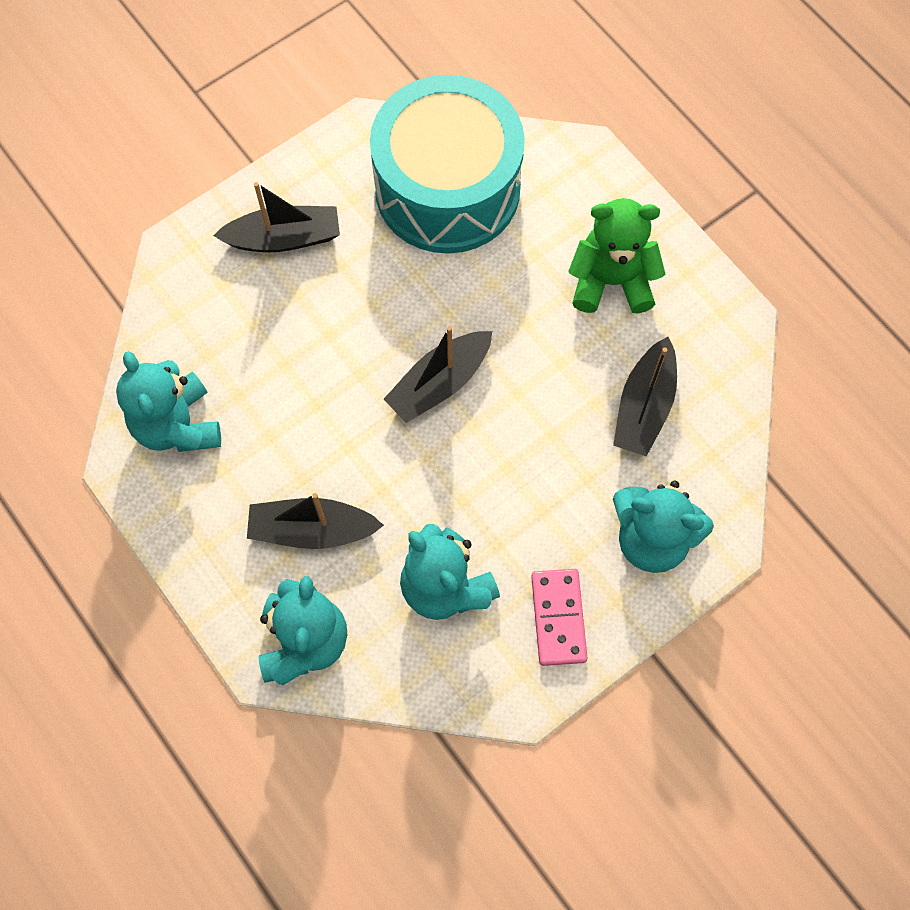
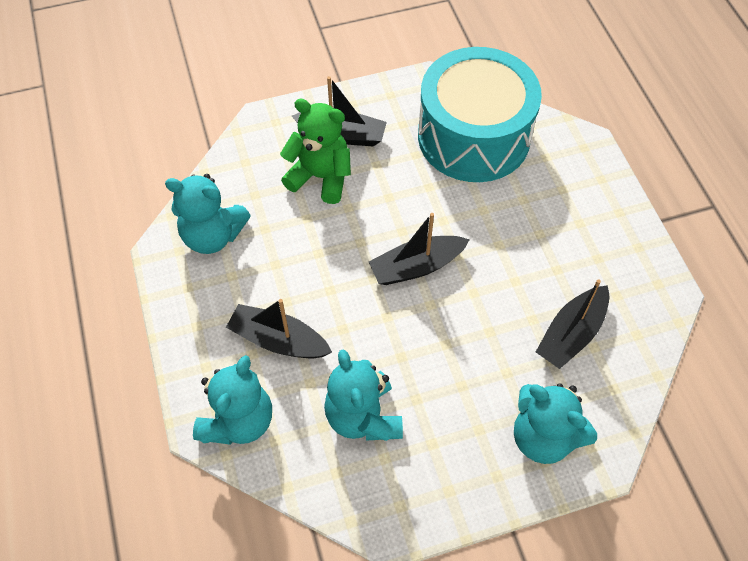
camera: 20 degrees right, 10 degrees down
turquoise teddy bear [116,351,221,452] -> turquoise teddy bear turned 75 degrees counterclockwise [165,174,251,254]
pink domino [531,569,587,666] -> none
green teddy bear [568,198,666,313] -> green teddy bear moved to [280,98,351,204]

